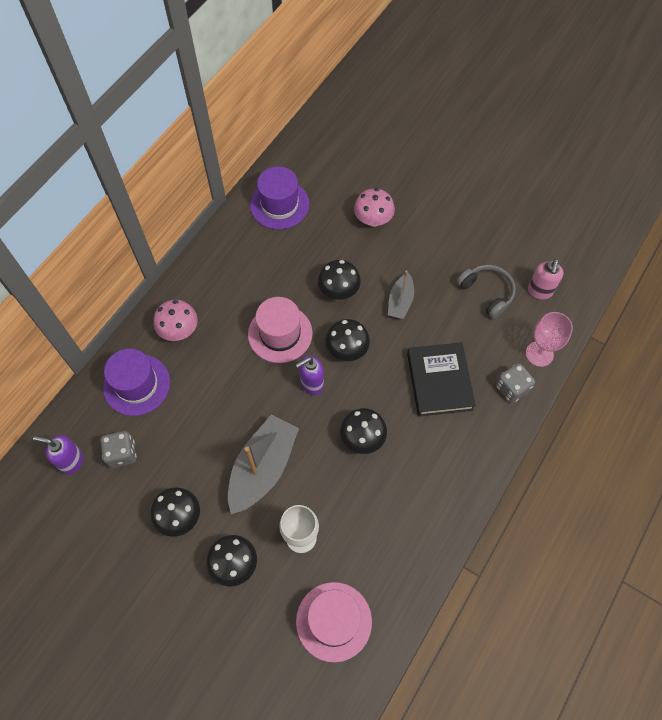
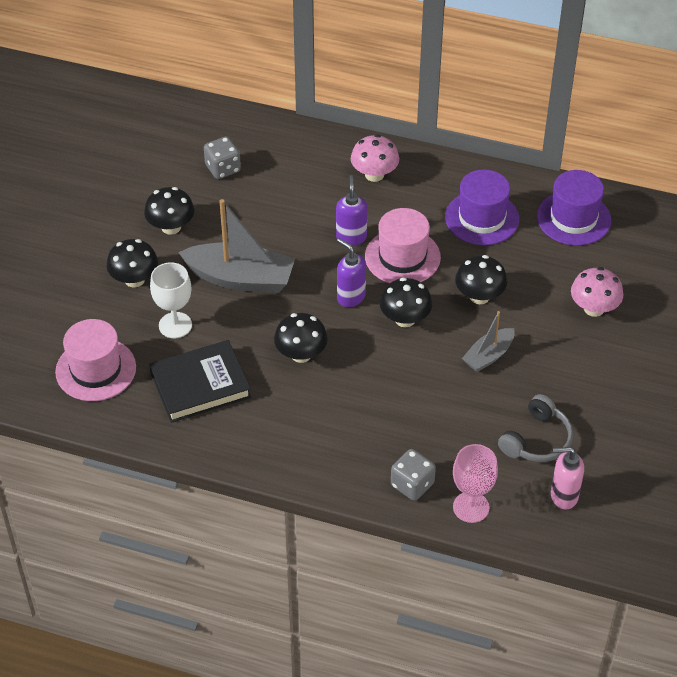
camera: 75 degrees right, 15 degrees down
purple soap dispenser [33,435,83,475] -> purple soap dispenser moved to [336,175,368,246]
purple hat [103,348,170,416] -> purple hat moved to [445,170,519,245]
grey boat [388,270,414,319] -> grey boat turned 45 degrees counterclockwise [462,311,515,372]
black book [407,342,476,416] -> black book moved to [149,340,251,423]

